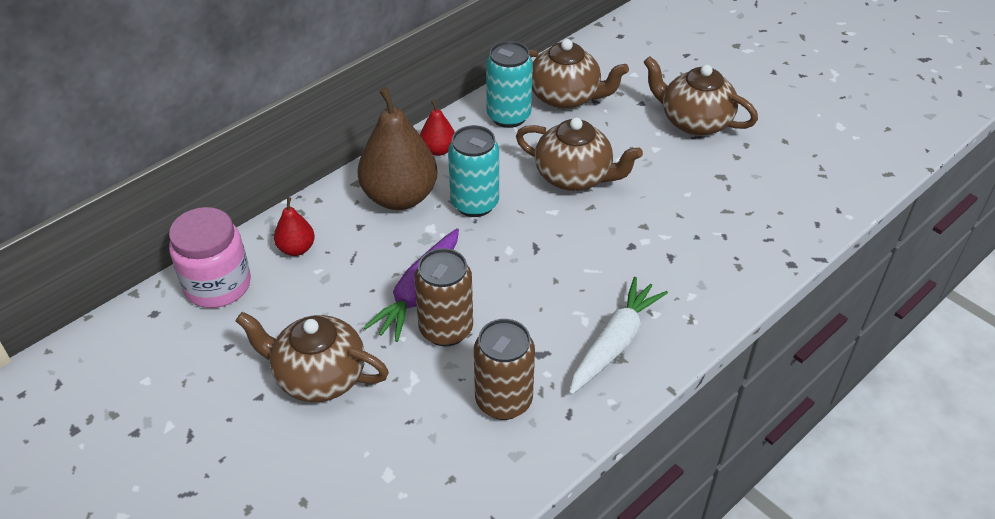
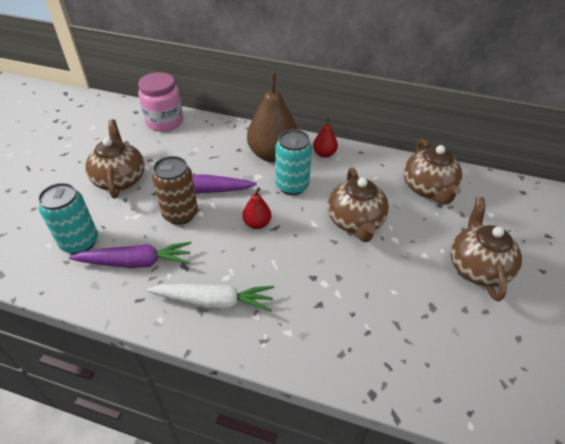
camera: 60 degrees right, 0 degrees up
red pear [274,197,315,256] -> red pear moved to [242,187,271,229]
brown can [474,319,535,420] -> purple carrot [69,242,191,268]
turquoise can [486,41,533,128] -> turquoise can moved to [38,183,98,254]

